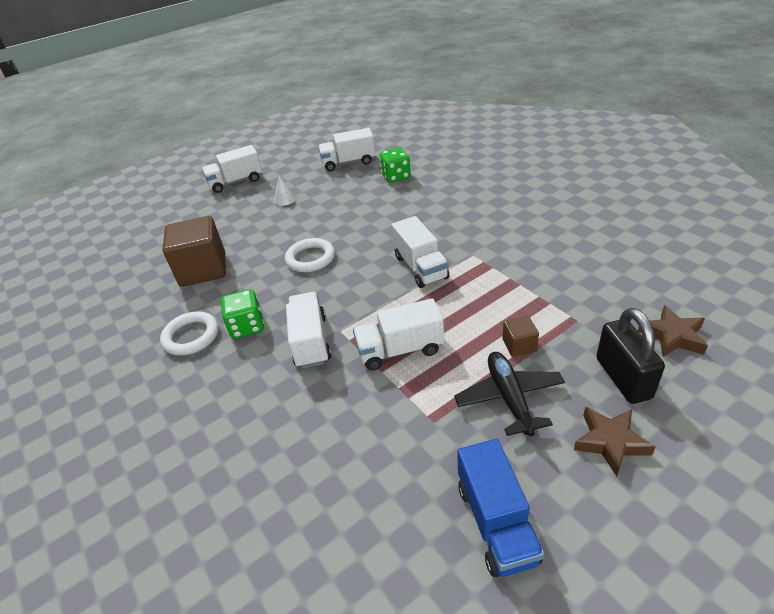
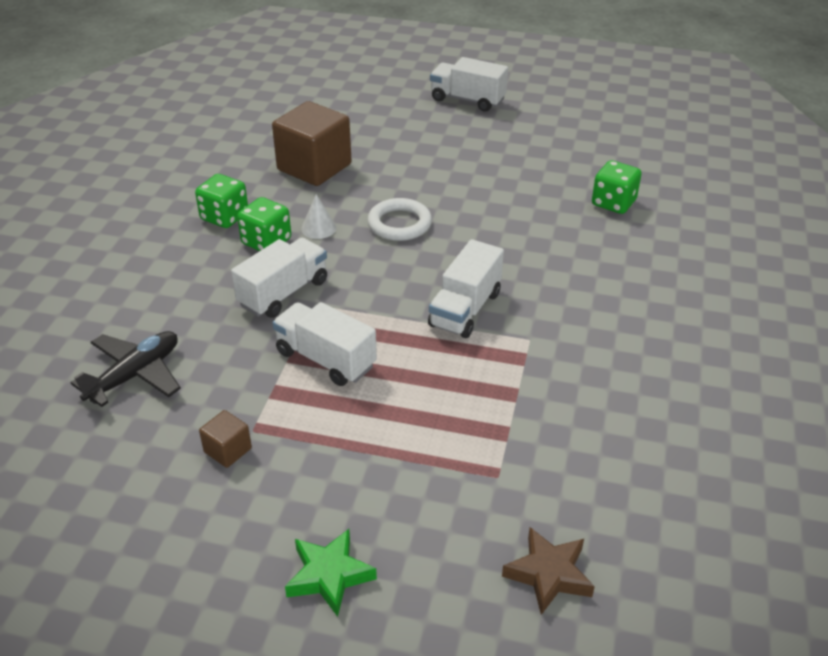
camera: 45 degrees right, 0 degrees up
white ring [160,311,219,355] -> green dice [195,174,248,228]
white cone [274,175,297,206] -> white cone moved to [301,194,336,239]
white truck [318,128,376,171] -> none
black plane [454,352,565,436] -> black plane moved to [70,331,181,407]
blue truck [457,439,544,577] -> none
brown cube [502,316,539,357] -> brown cube moved to [199,410,252,468]
brown star [574,407,656,477] -> green star [285,529,377,617]
black padlock [596,308,665,404] -> none

